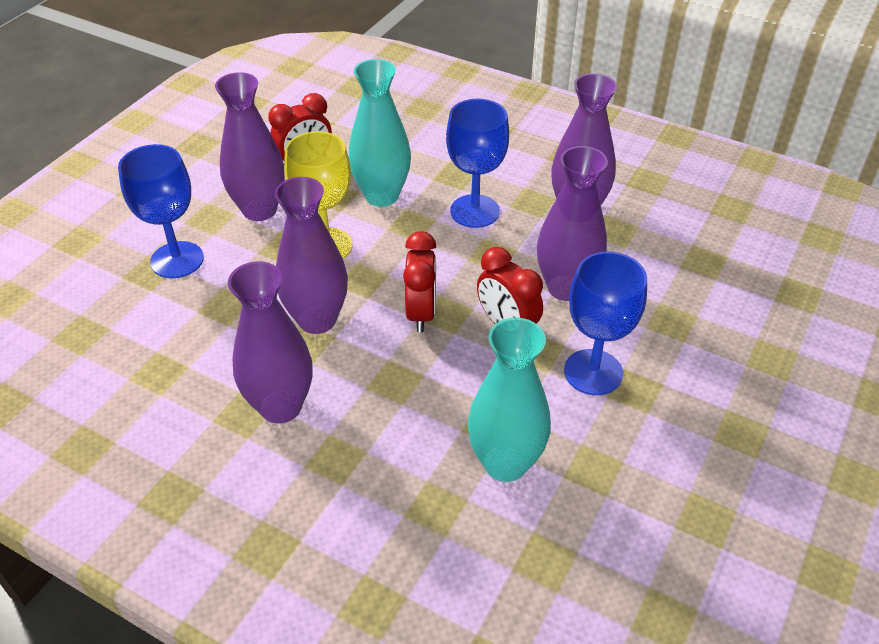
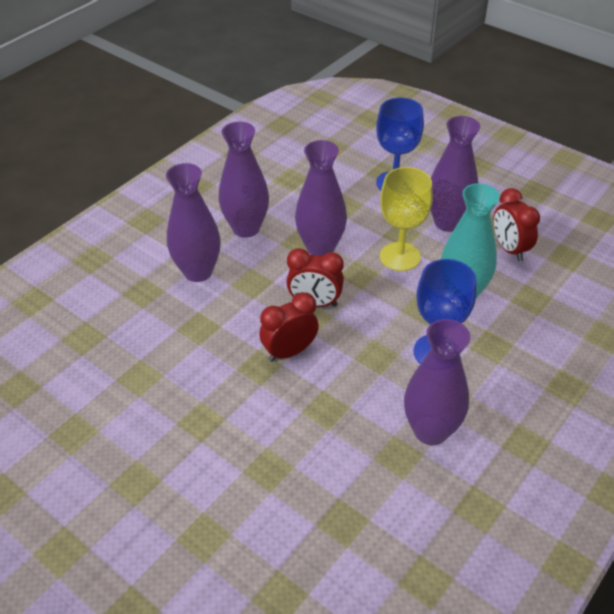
camera: 100 degrees right, 0 degrees up
turquoise vase [468,317,551,482] -> none
purple vase [537,146,608,301] -> purple vase moved to [166,163,221,282]
blue goblet [564,252,647,395] -> none

